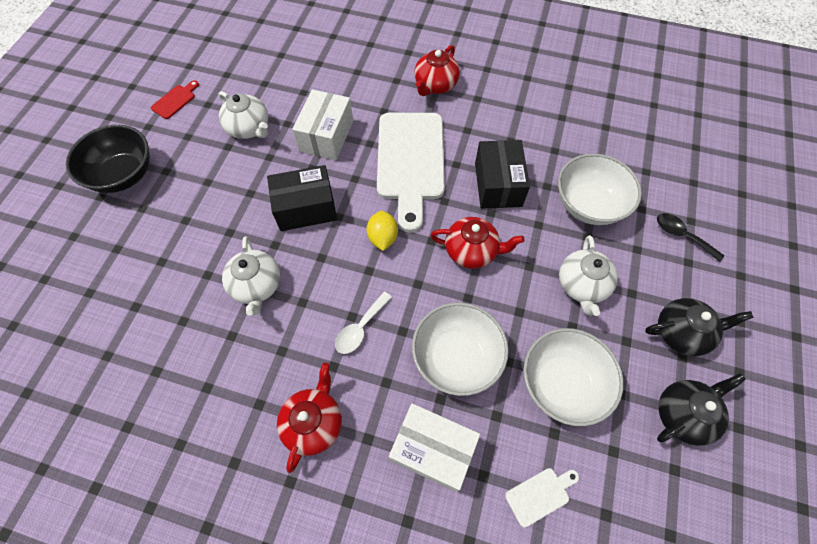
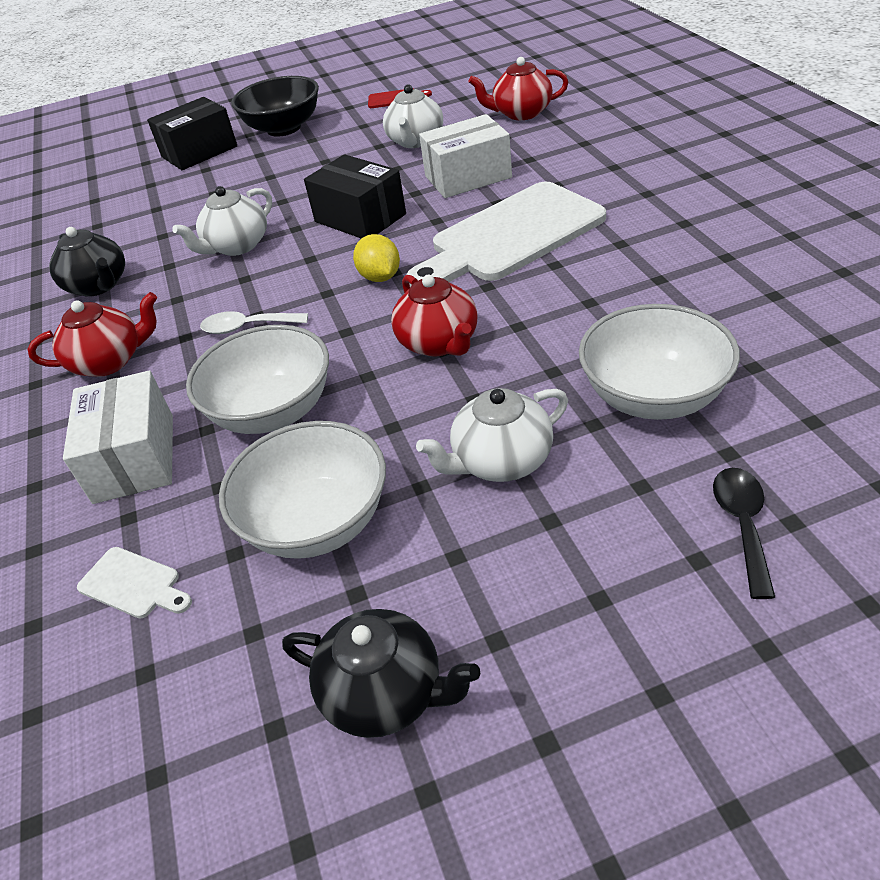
camera: 60 degrees right, 20 degrees down
yellow lemon [366,211,398,251] -> yellow lemon turned 75 degrees counterclockwise [353,234,400,282]
red teapot [414,45,460,96] -> red teapot moved to [468,57,568,120]
black box [475,140,530,209] -> black box moved to [147,97,237,170]
black teapot [645,298,754,356] -> black teapot moved to [49,227,125,297]

